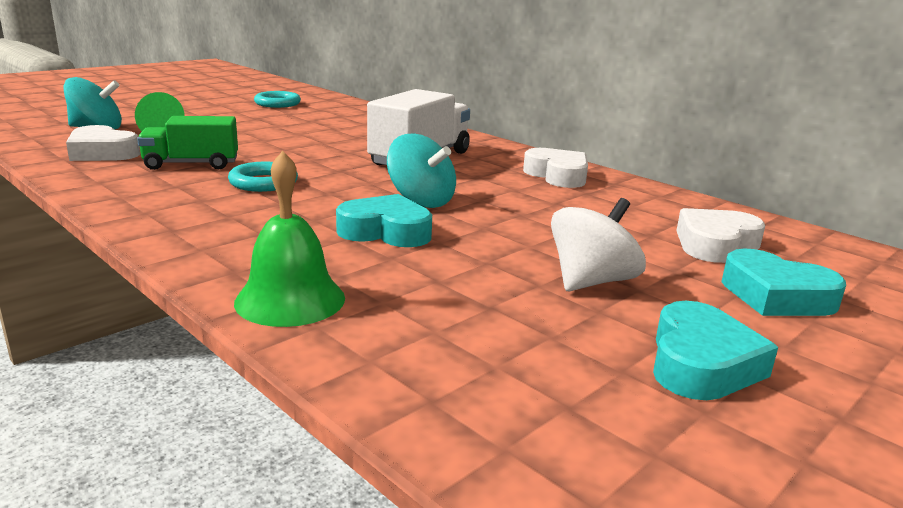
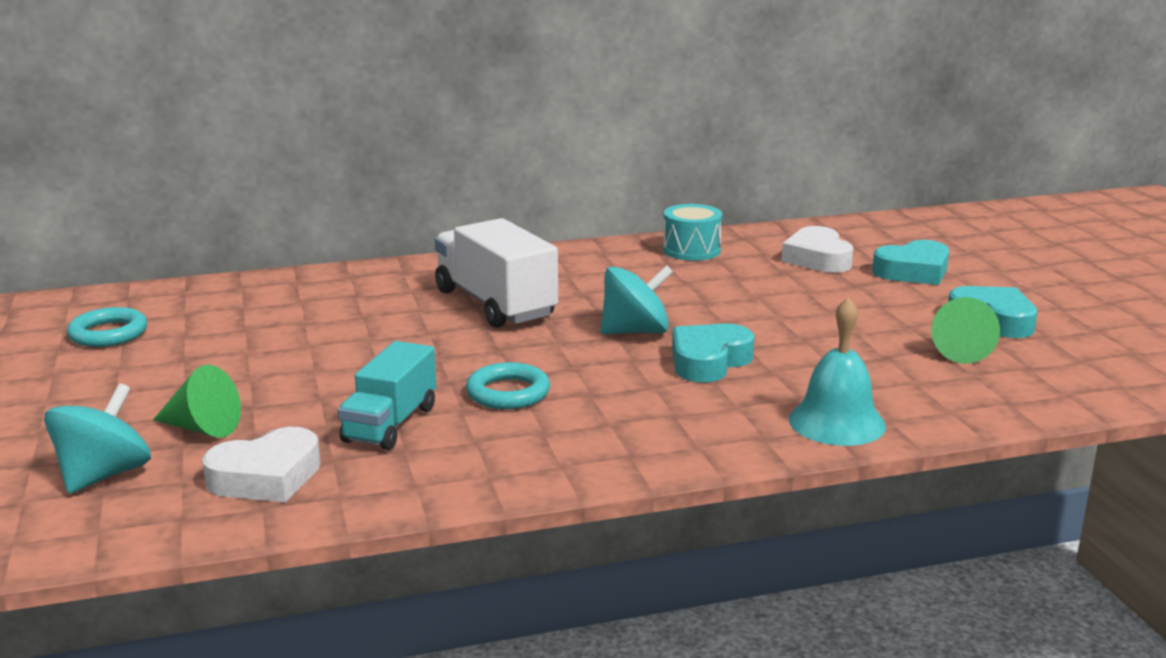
camera: 60 degrees left, 0 degrees up
green truck [137,116,238,170] -> turquoise truck [338,341,436,450]
green bell [234,151,345,327] -> turquoise bell [789,297,886,446]
white heart [523,148,588,188] -> none
white spinning top [551,198,646,291] -> none
none -> turquoise drum [663,204,722,261]
none -> green cone [931,297,1000,364]

